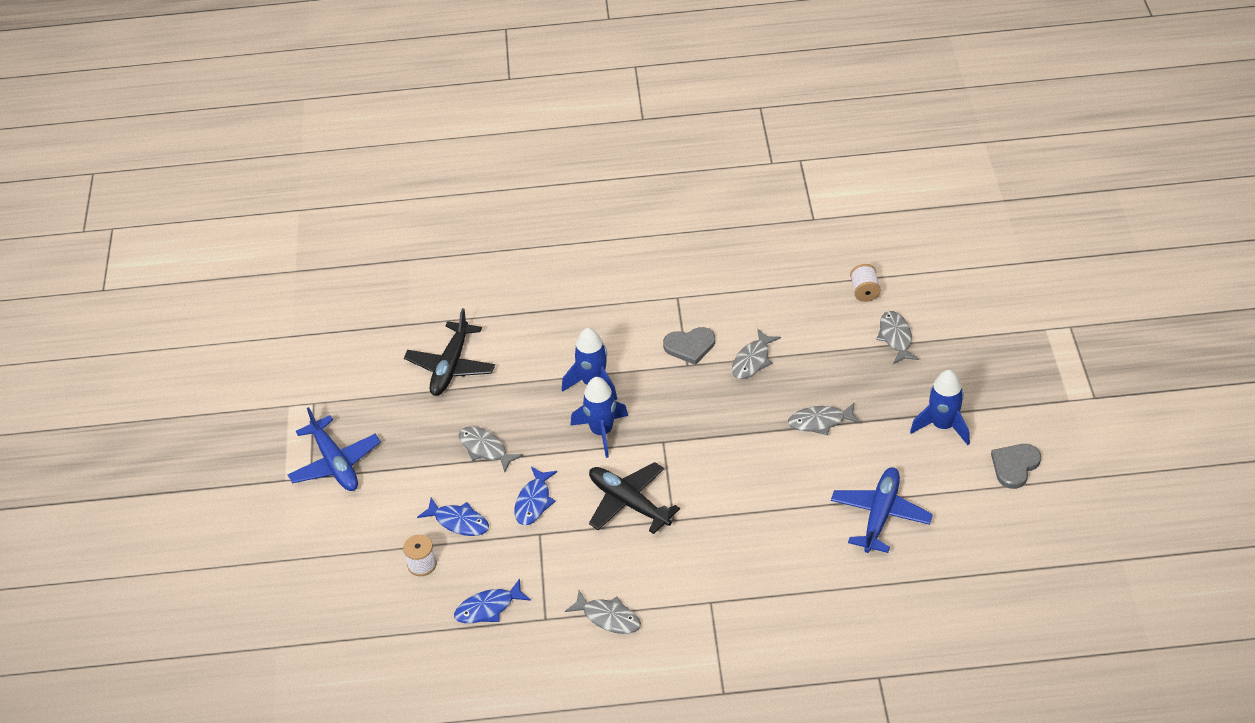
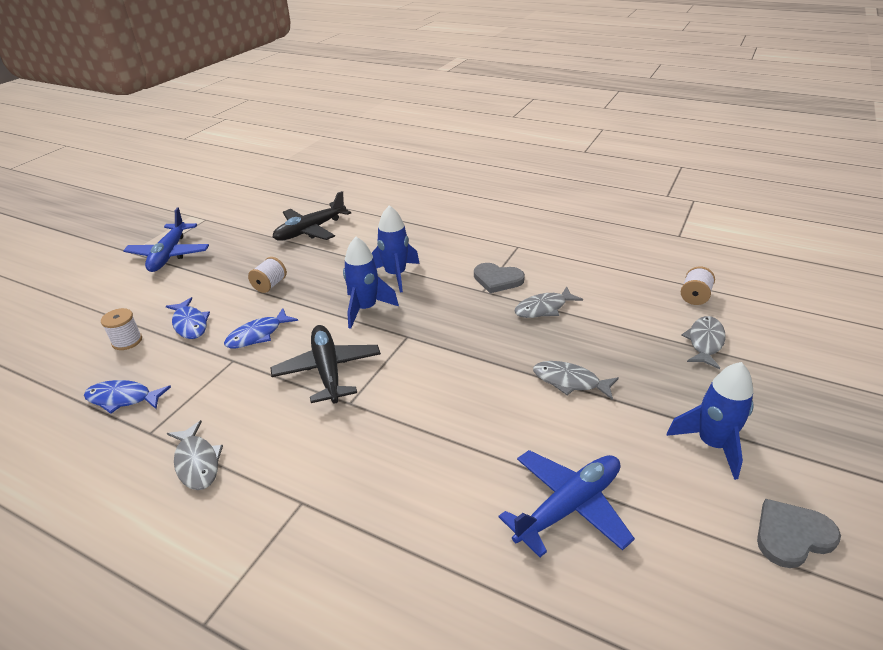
camera: 30 degrees right, 10 degrees down
grey fish [459,426,523,472] -> white spool [248,257,287,293]

